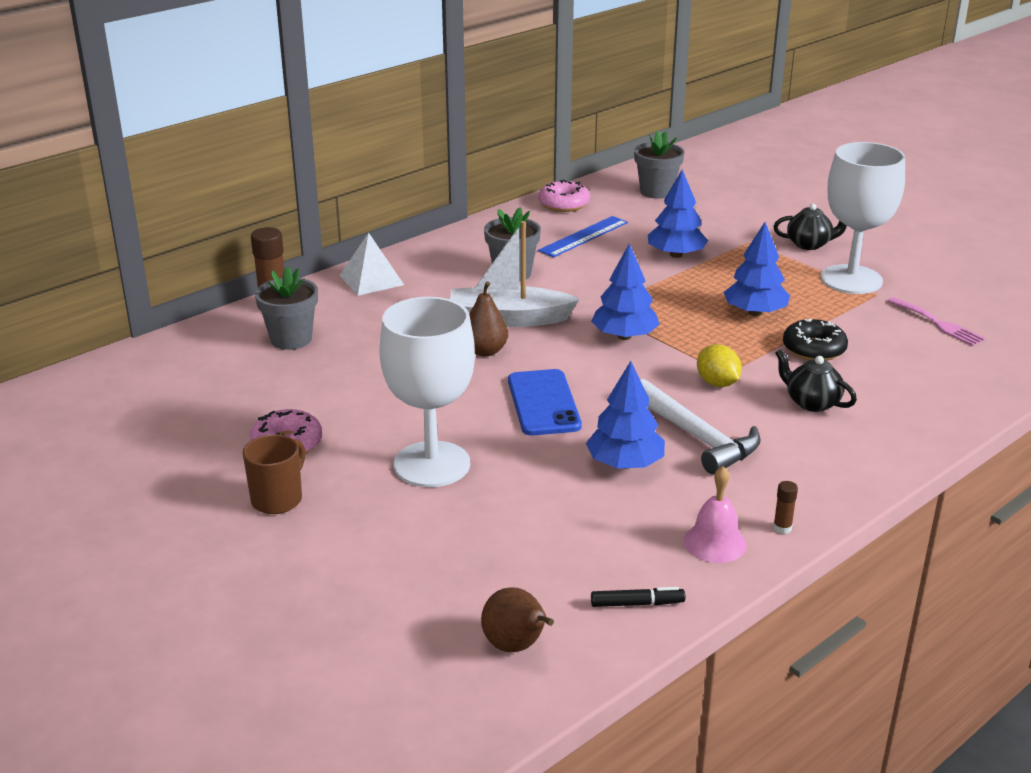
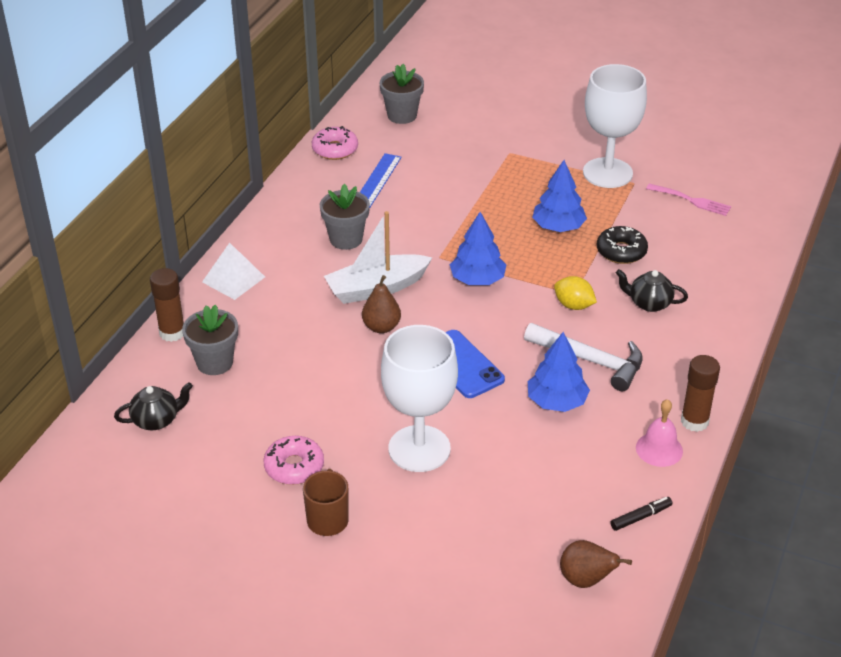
camera: 25 degrees left, 10 degrees up
blue tree [648,170,708,258] -> none
black teapot [773,204,847,250] -> black teapot moved to [114,382,193,430]
brown glue stick [773,481,798,534] -> brown glue stick [681,355,720,432], size x2.04

